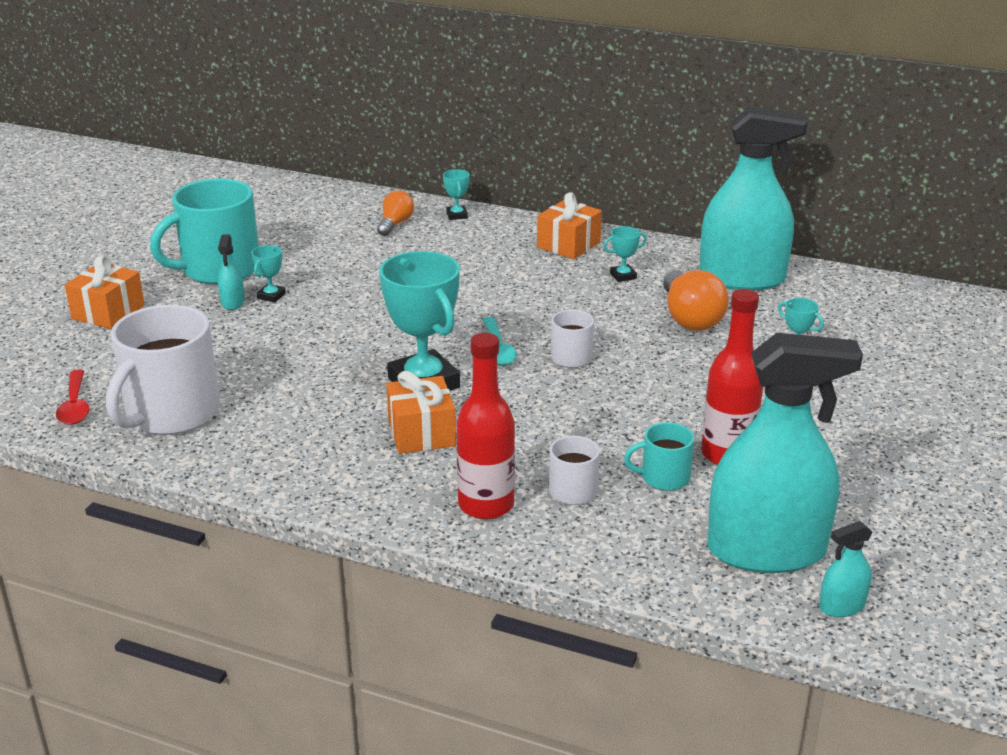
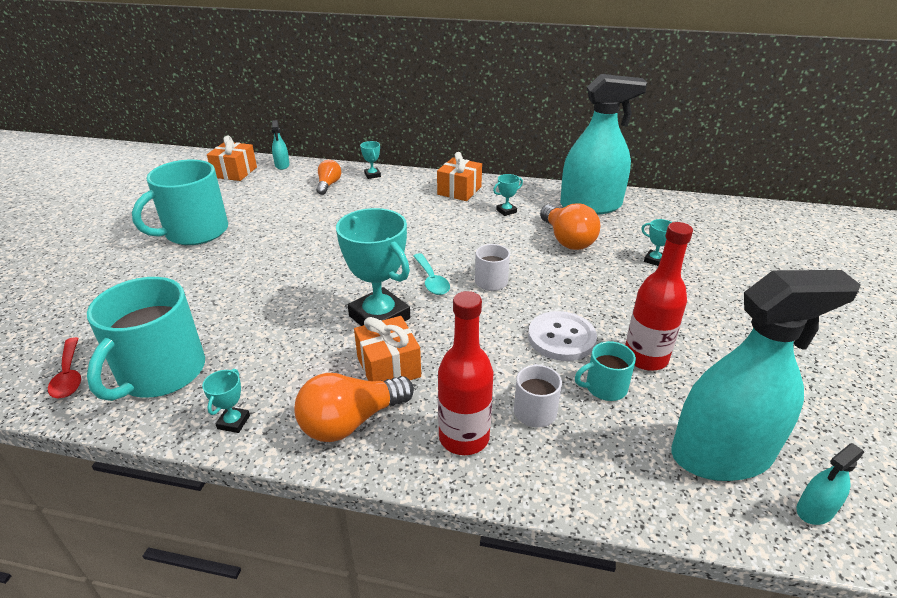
camera: 10 degrees left, 5 degrees up
orange gift [65,255,144,329] -> orange gift moved to [207,135,257,181]
white mug [106,305,220,435] -> turquoise mug [87,277,205,401]
turquoise spray bottle [218,234,245,310] -> turquoise spray bottle moved to [272,120,290,170]
turquoise trophy [251,245,286,303] -> turquoise trophy moved to [202,369,250,433]
none -> orange light bulb [294,373,414,442]
none -> white button [528,311,597,361]

